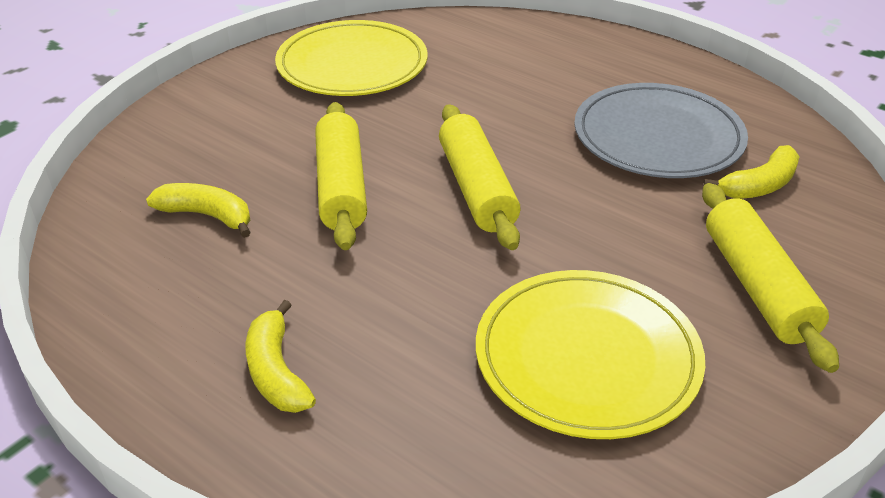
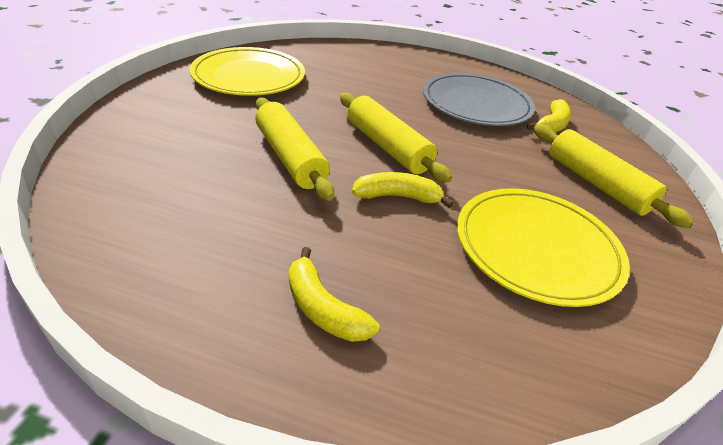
camera: 25 degrees left, 0 degrees up
yellow banana [146,183,251,238] -> yellow banana moved to [352,172,454,208]

